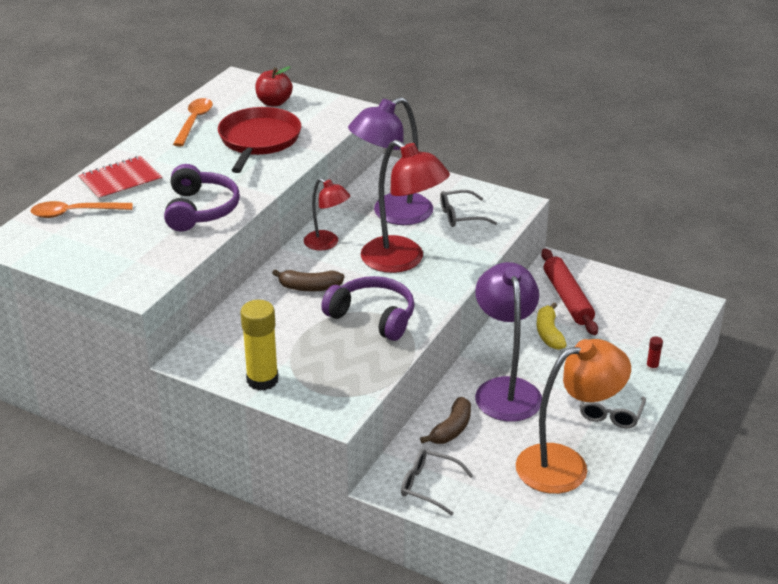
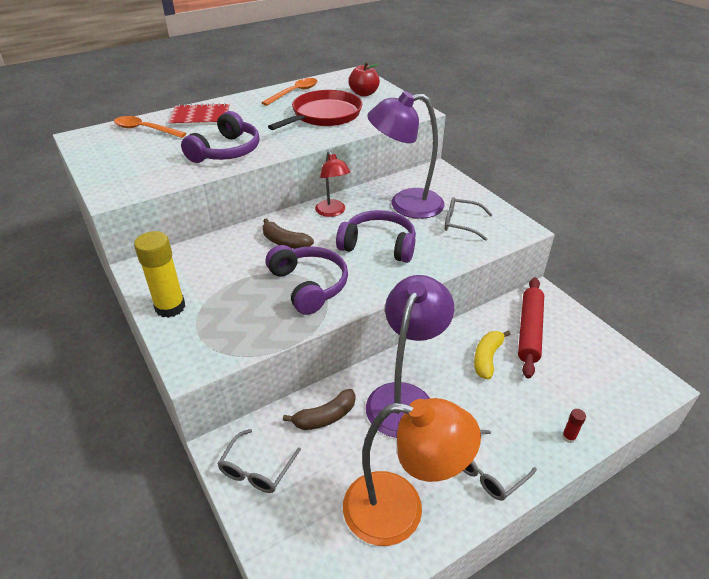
camera: 30 degrees right, 5 degrees up
red lamp [361,140,450,273] -> purple headphones [336,210,416,263]
grey glasses [401,449,473,515] -> grey glasses turned 120 degrees counterclockwise [217,429,301,493]

